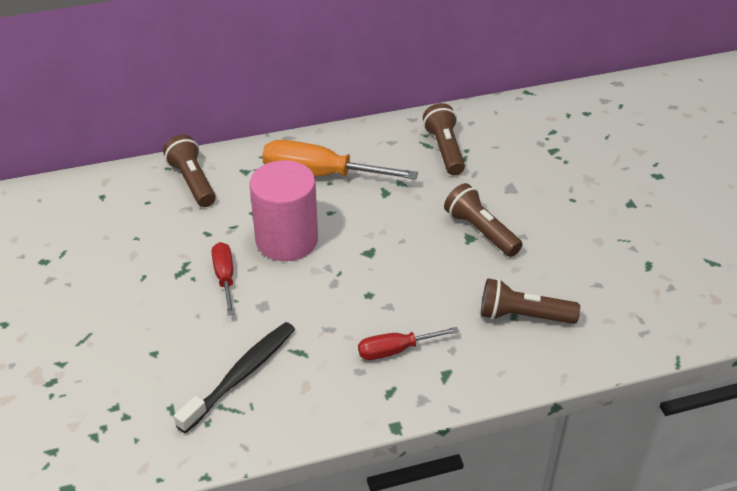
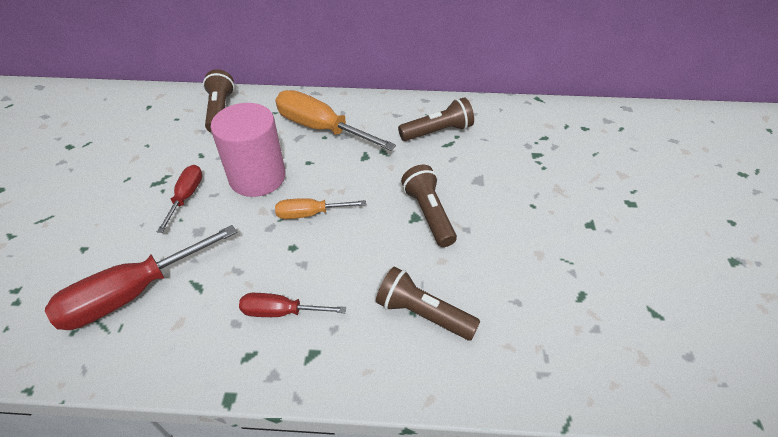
camera: 20 degrees right, 5 degrees up
black toothbrush [174,322,295,434] -> red screwdriver [45,225,237,330]
brown flashlight [423,103,465,175] -> brown flashlight turned 60 degrees clockwise [398,97,474,141]
none -> orange screwdriver [275,198,366,219]

